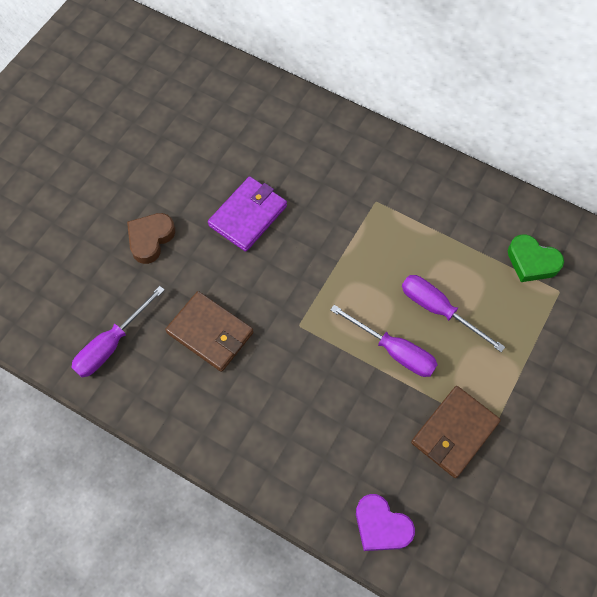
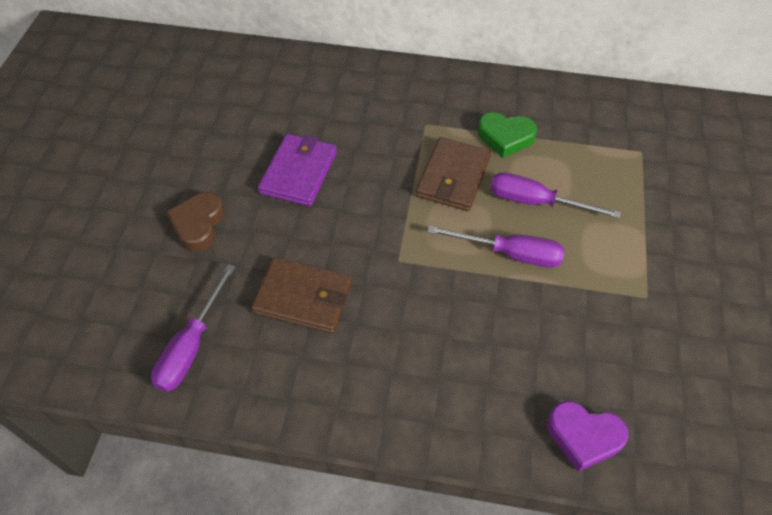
camera: 20 degrees left, 10 degrees down
brown wallet [411,386,501,478] -> brown wallet moved to [416,137,491,211]
green heart [508,234,564,282] -> green heart moved to [477,112,537,158]

